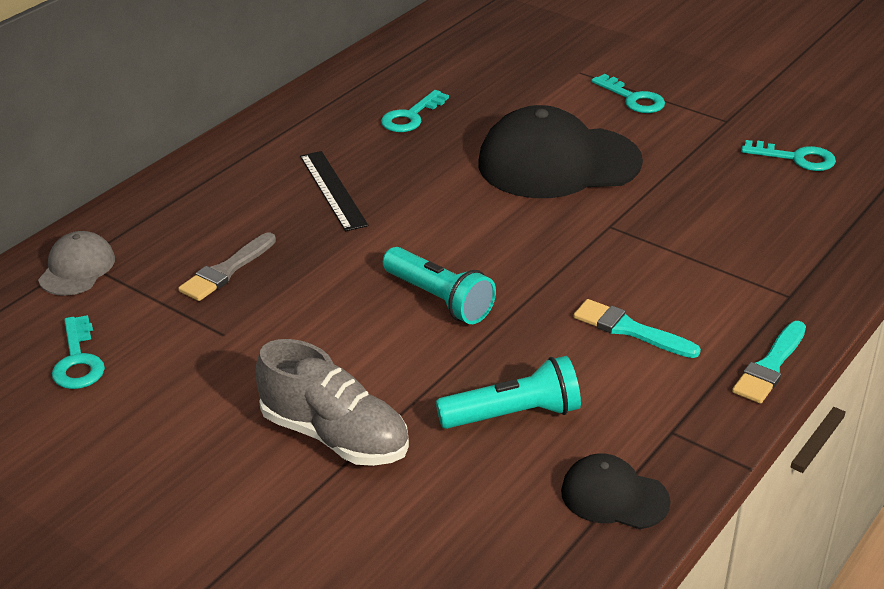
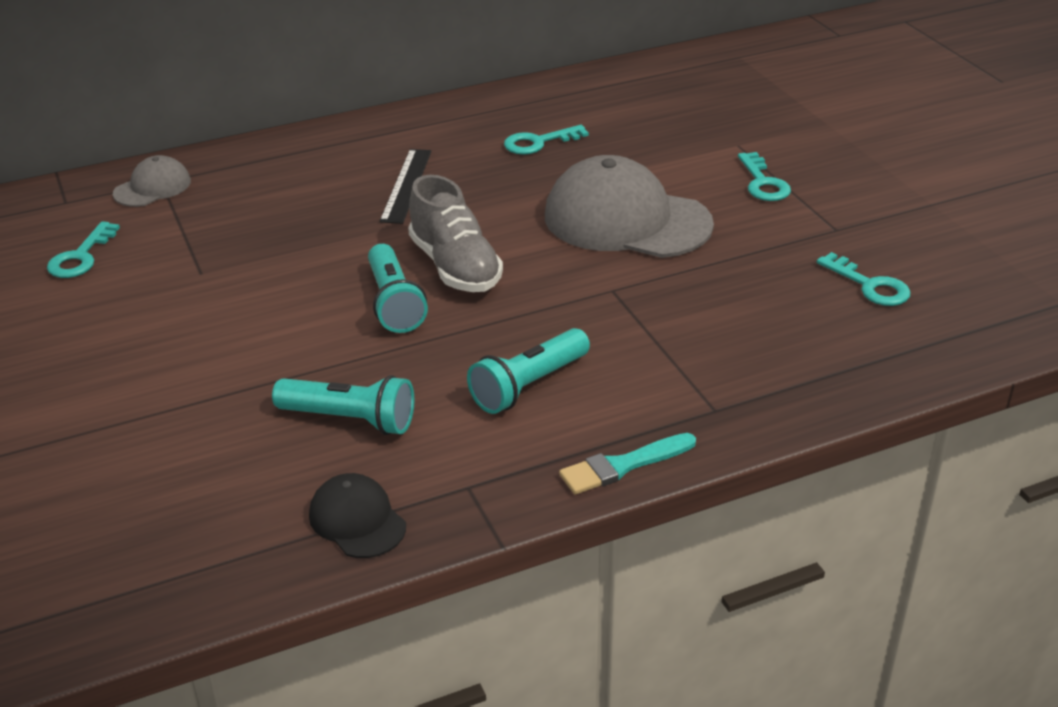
camera: 30 degrees right, 0 degrees up
grey brush [178,233,276,301] -> none
grey shoe [256,339,409,466] -> grey shoe moved to [408,175,503,292]
black cap [479,105,643,198] -> grey cap [545,155,714,258]
turquoise brush [573,299,701,358] -> turquoise flashlight [467,328,590,414]

